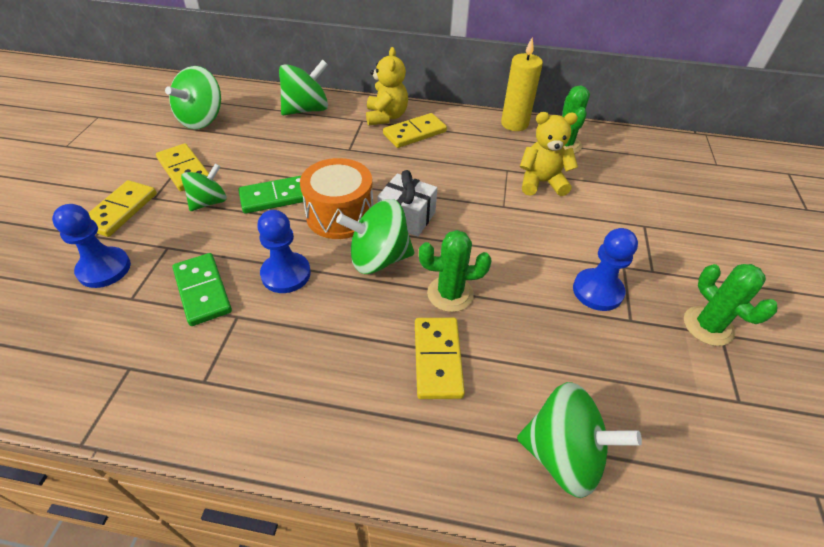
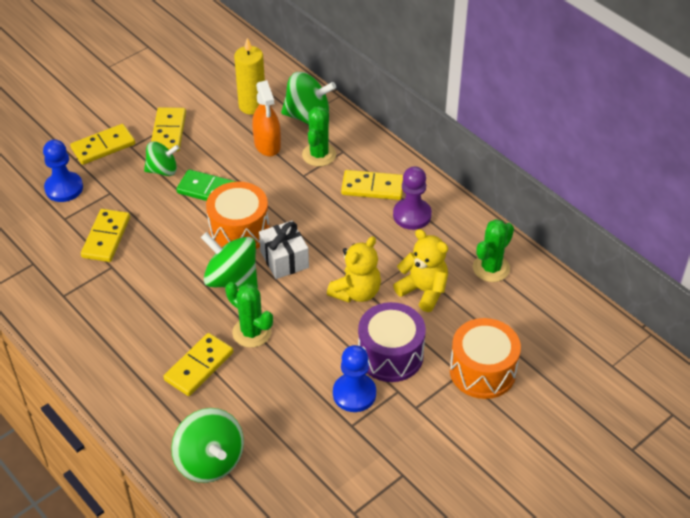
camera: 40 degrees right, 0 degrees up
green spinning top [165,66,221,129] -> none
green domino [172,253,232,326] -> yellow domino [81,209,130,262]
blue pawn [257,210,311,293] -> none
yellow teddy bear [366,47,408,126] -> yellow teddy bear moved to [327,236,381,303]
yellow candle [501,38,543,131] -> yellow candle moved to [234,38,265,115]
green cactus [684,264,777,346] -> green cactus moved to [302,106,336,167]
none -> orange spray bottle [252,80,281,157]
none -> purple drum [358,302,426,382]
none -> purple pawn [393,166,432,230]
none -> orange drum [450,318,521,399]

